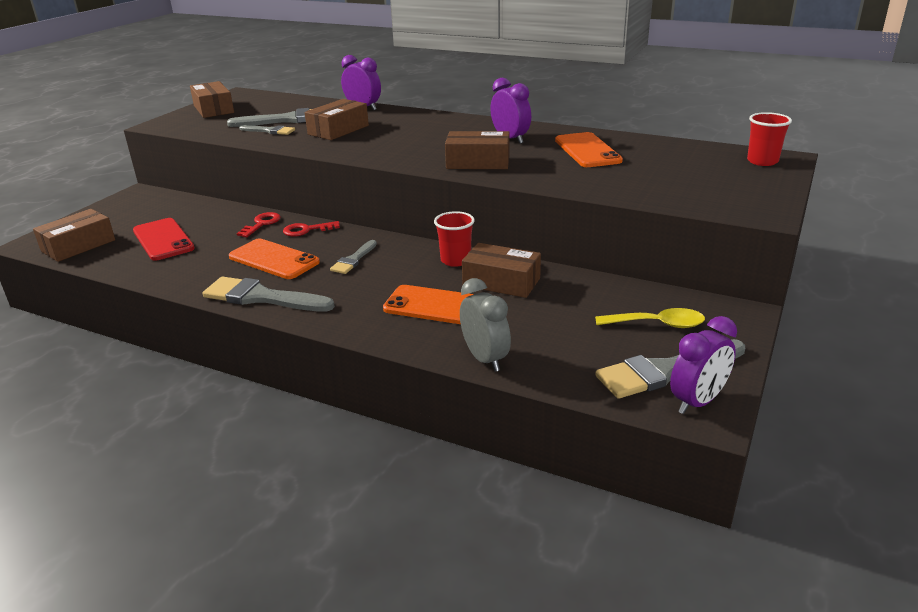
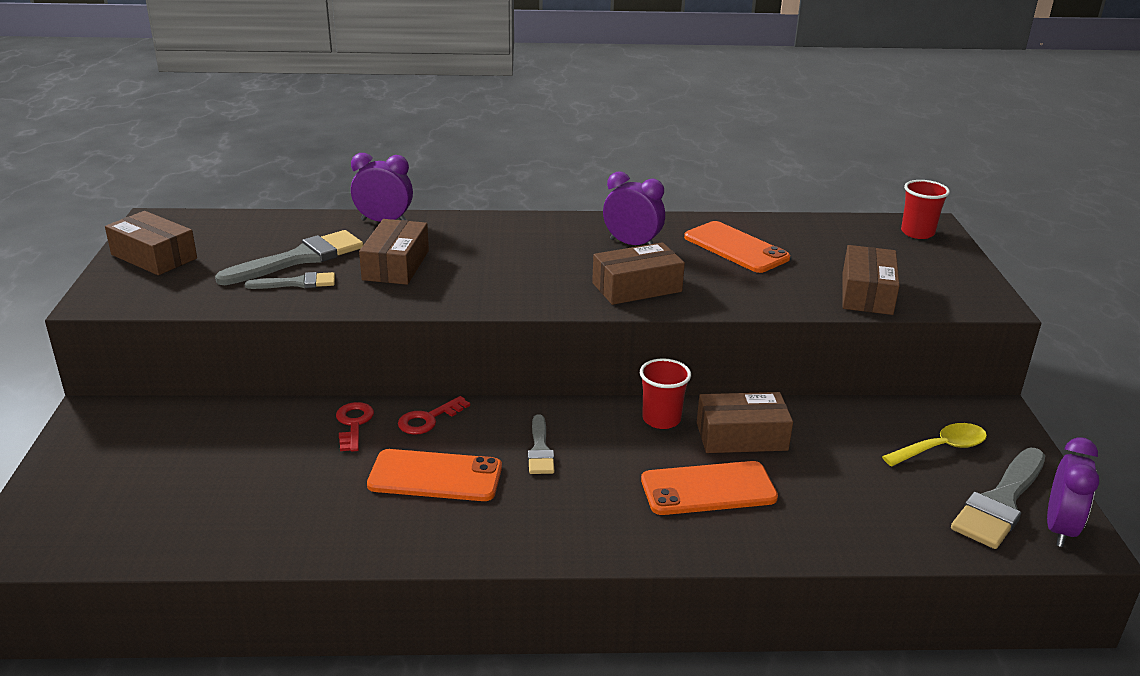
camera: 30 degrees left, 0 degrees up
brown box [33,209,115,262] -> brown box moved to [843,245,900,315]
red phone [133,218,195,261] -> none
grey brush [203,277,335,312] -> none
grey clock [460,278,511,372] -> none

